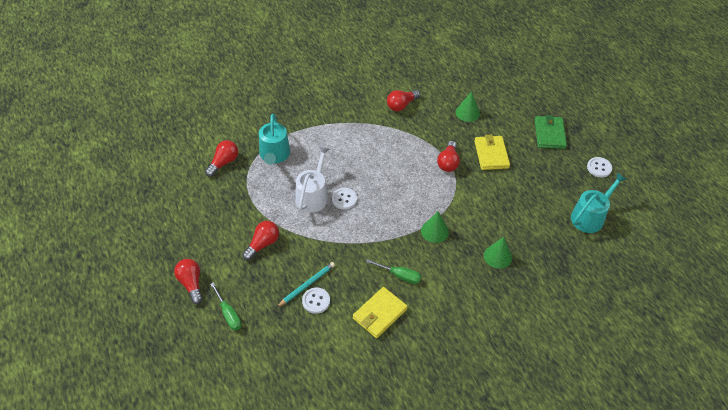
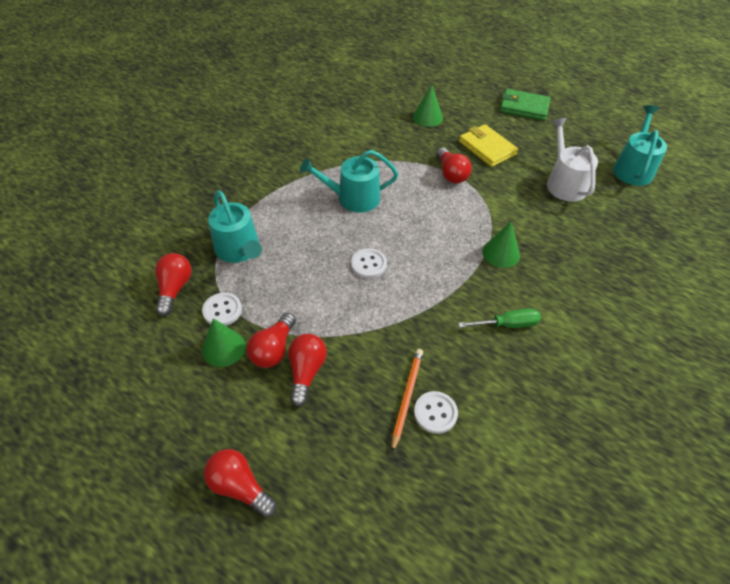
camera: 30 degrees left, 0 degrees up
green screwdriver [210,282,241,330] -> none
turquoise pencil [276,262,335,308] -> orange pencil [392,349,423,452]
white watering can [295,146,330,213] -> white watering can moved to [547,118,598,202]
yellow wallet [353,287,408,338] -> none
red light bulb [387,90,420,111] -> red light bulb moved to [247,313,296,368]
green cone [484,237,512,269] -> green cone moved to [202,318,246,367]
green wallet [535,115,567,149] -> green wallet turned 45 degrees counterclockwise [500,89,551,121]
white button [587,157,612,177] -> white button moved to [202,293,242,326]
none -> turquoise watering can [300,150,398,213]

